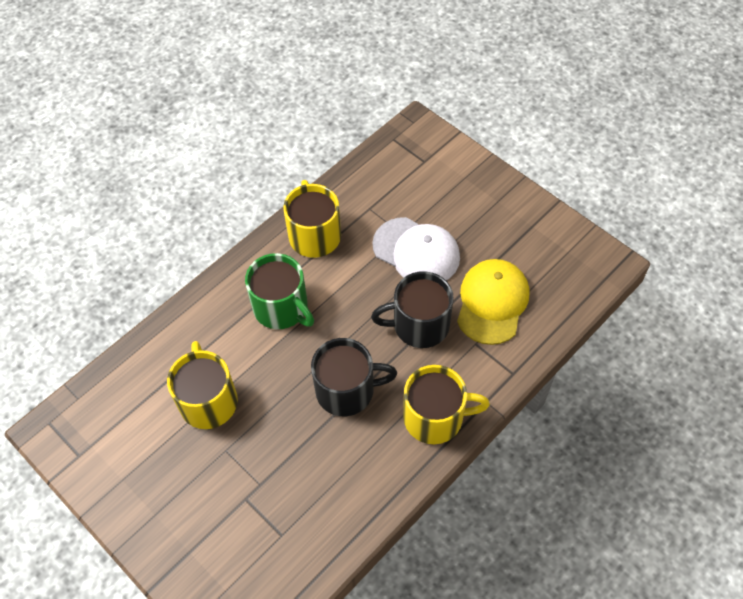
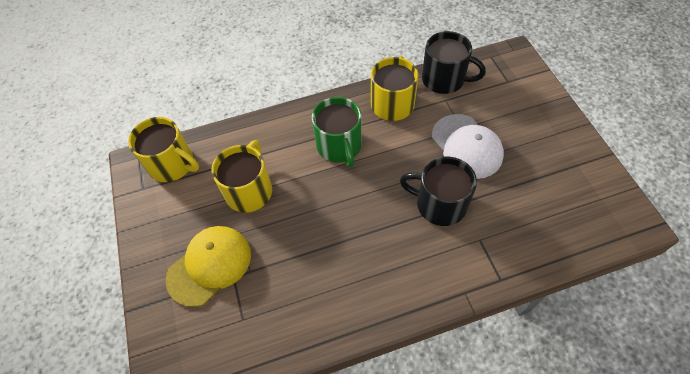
camera: 30 degrees right, 0 degrees up
black mug [311,338,397,416] -> black mug moved to [422,31,486,94]
yellow mug [403,365,490,444] -> yellow mug moved to [128,117,199,182]
yellow cap [457,259,529,345] -> yellow cap moved to [166,226,251,307]

